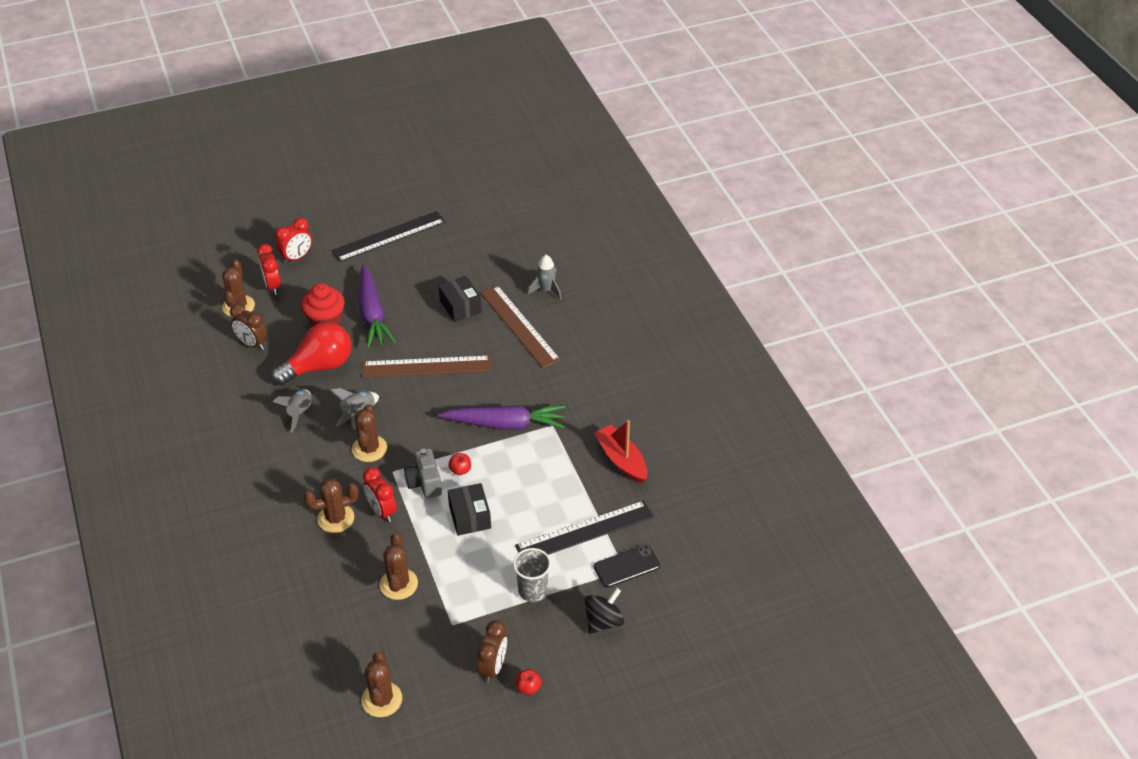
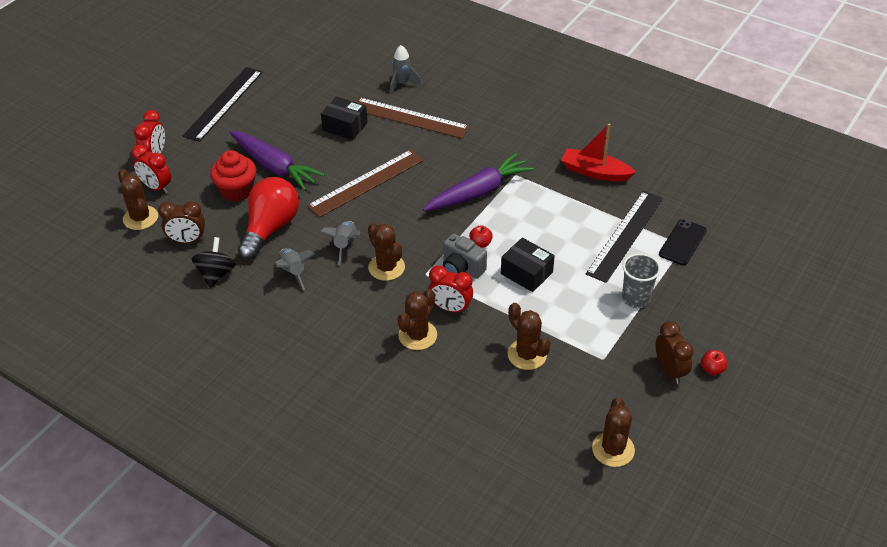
camera: 35 degrees left, 0 degrees up
brown cactus [361,651,402,717] -> brown cactus turned 45 degrees clockwise [592,397,635,467]
black spinning top [585,588,624,634] -> black spinning top moved to [192,237,236,288]

